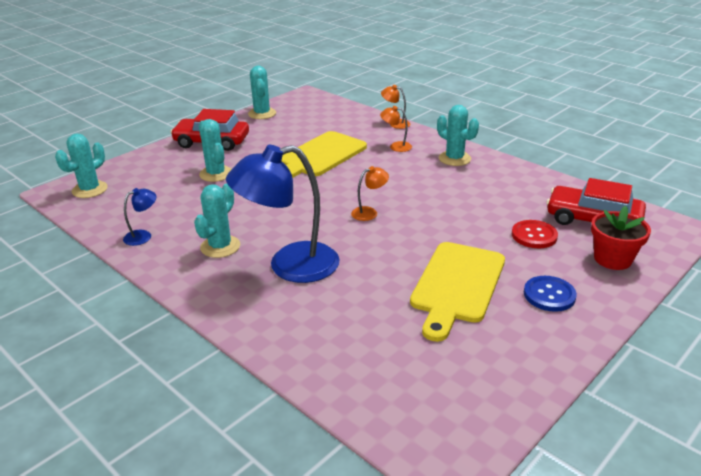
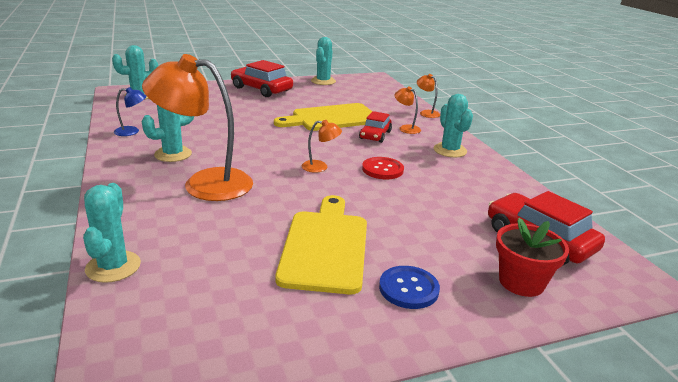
camera: 25 degrees right, 5 degrees down
turquoise cactus [199,119,232,182] -> turquoise cactus moved to [83,183,141,283]
blue lamp [226,145,340,283] -> orange lamp [142,54,253,201]
yellow cutting board [410,242,505,342] -> yellow cutting board turned 135 degrees clockwise [275,195,367,294]
red button [512,220,558,248] -> red button moved to [362,157,404,179]
none -> red car [359,111,392,143]

